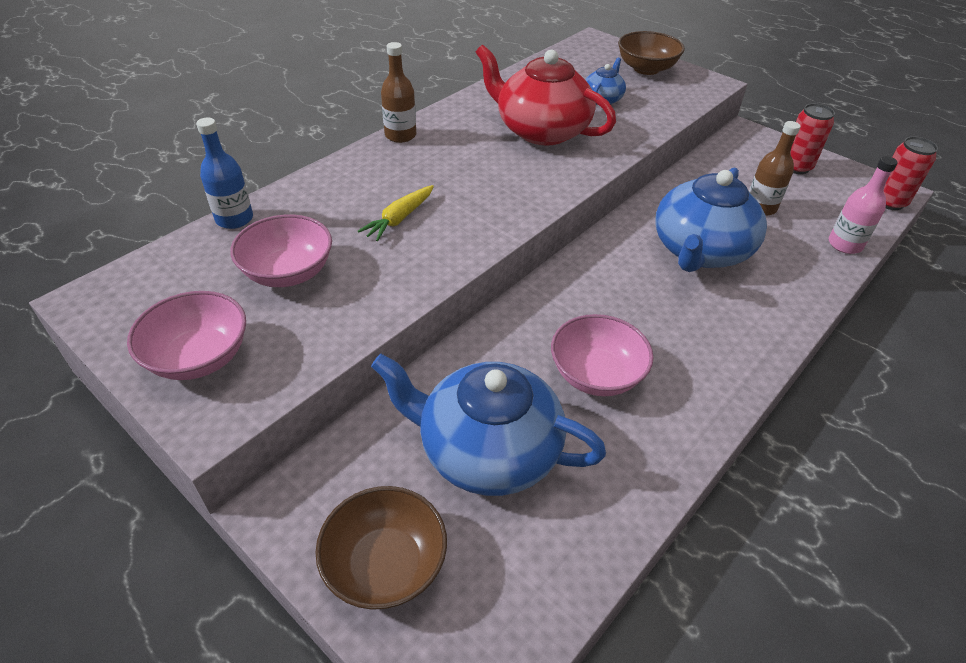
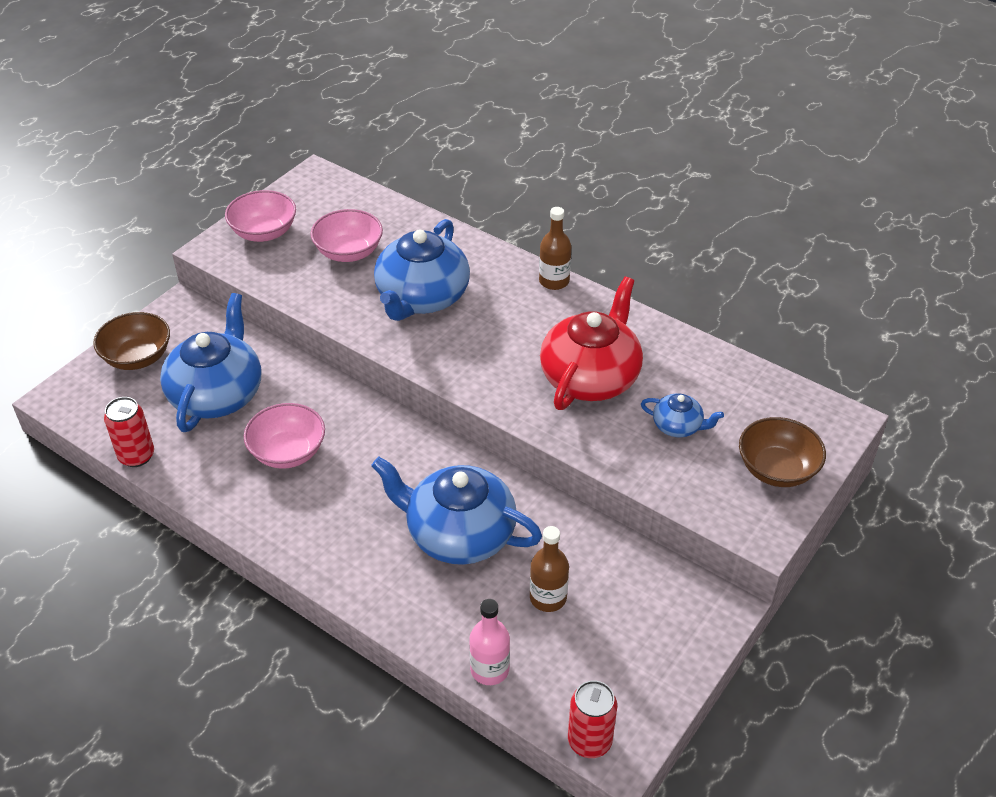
camera: 85 degrees right, 0 degrees up
blue bottle [196,117,253,229] -> none
yellow carrot [358,185,434,241] -> blue teapot [374,219,470,321]
red can [790,103,835,174] -> red can moved to [104,397,154,467]

